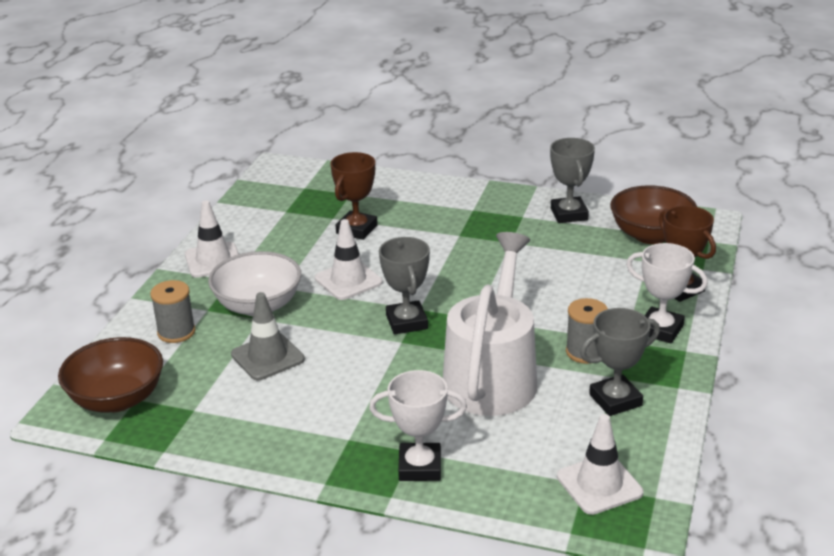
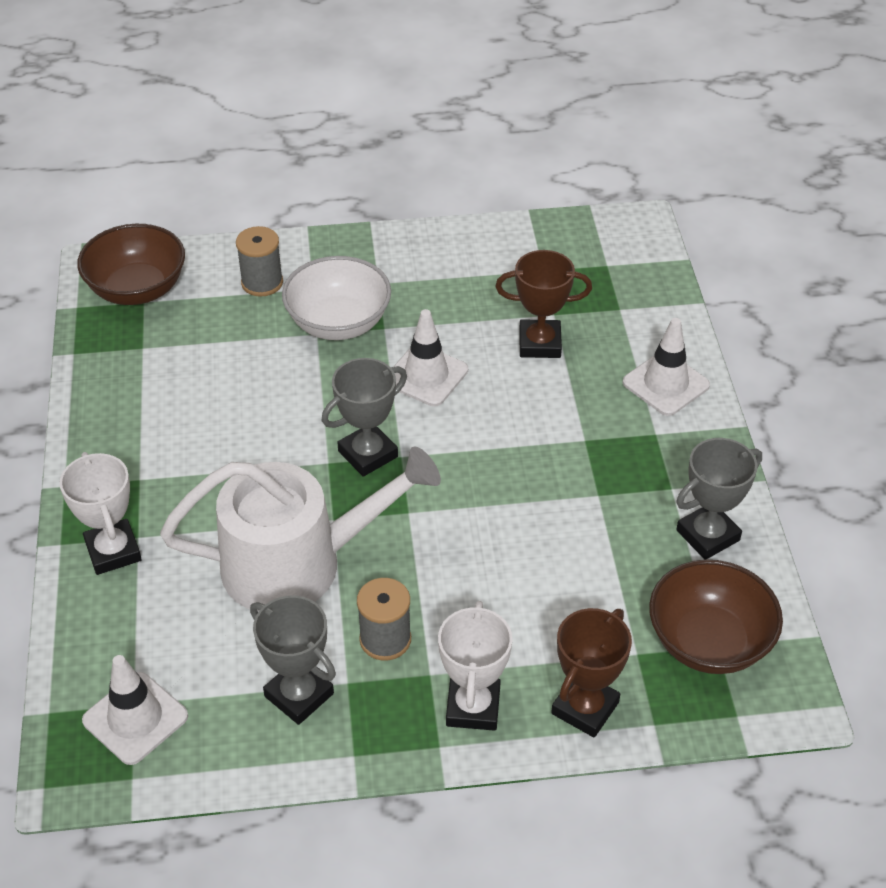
camera: 65 degrees right, 15 degrees up
white traffic cone [185,201,239,278] -> white traffic cone moved to [623,318,710,416]
grey traffic cone [231,292,305,380] -> none

